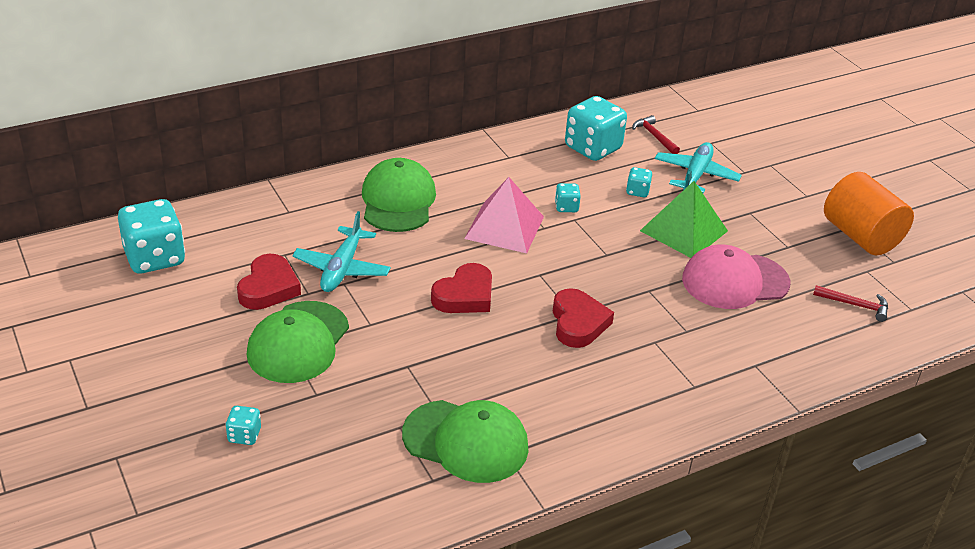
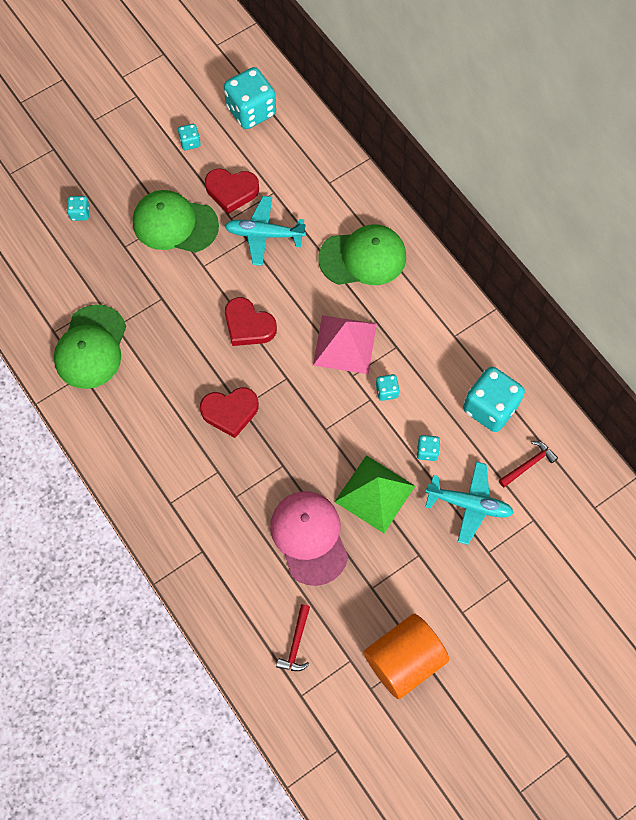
camera: 85 degrees right, 30 degrees up
none -> turquoise dice [178,124,201,150]

